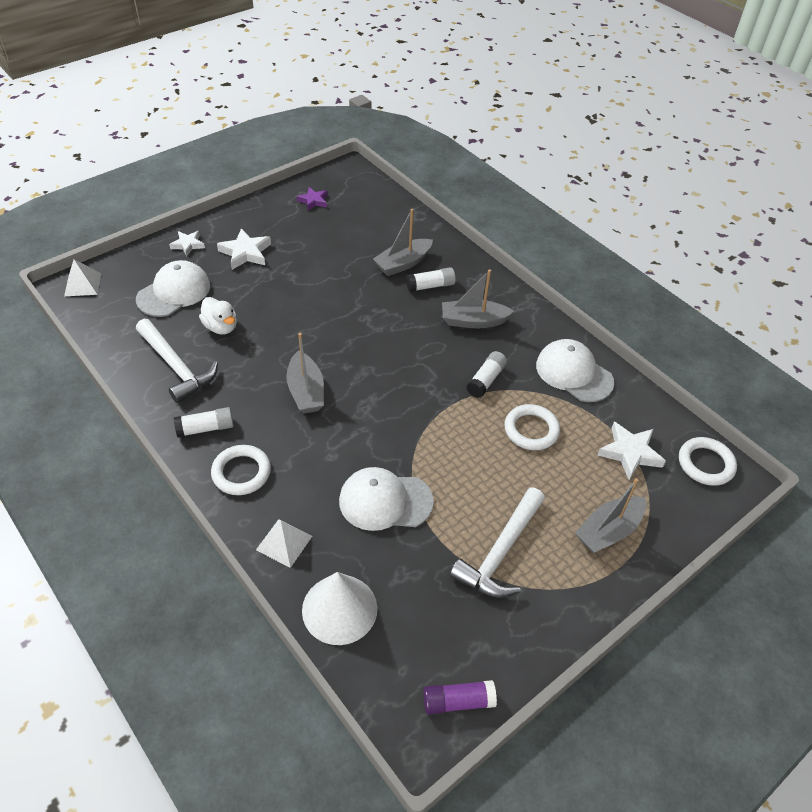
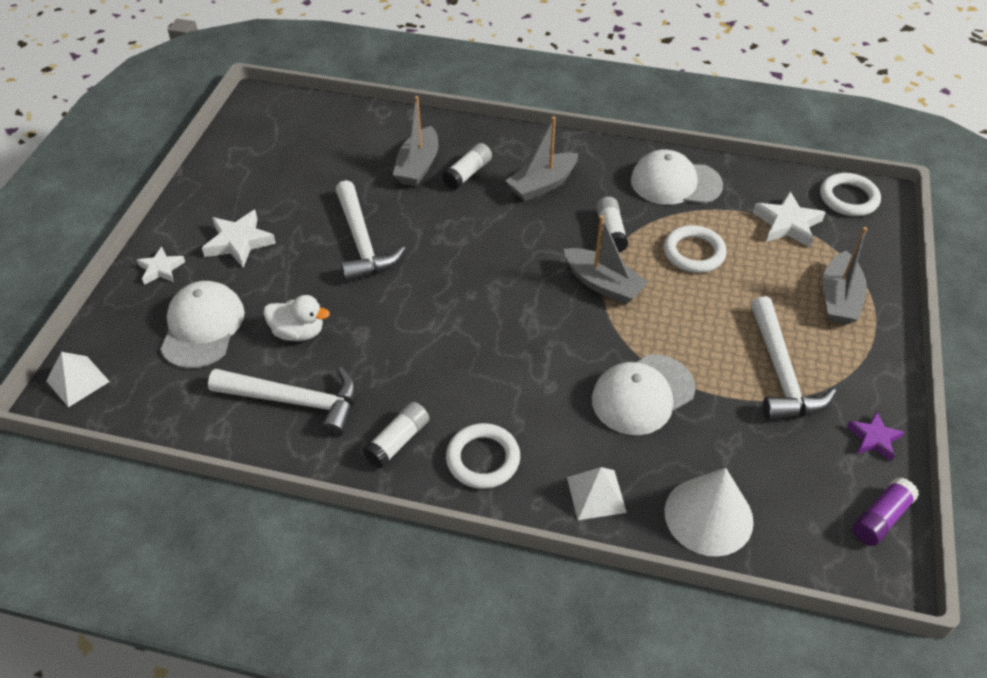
camera: 35 degrees left, 0 degrees up
grey boat [286,333,324,413] -> grey boat moved to [564,215,648,304]
purple star [296,187,327,211] -> purple star moved to [847,412,905,461]
none -> white hammer [336,180,405,282]

